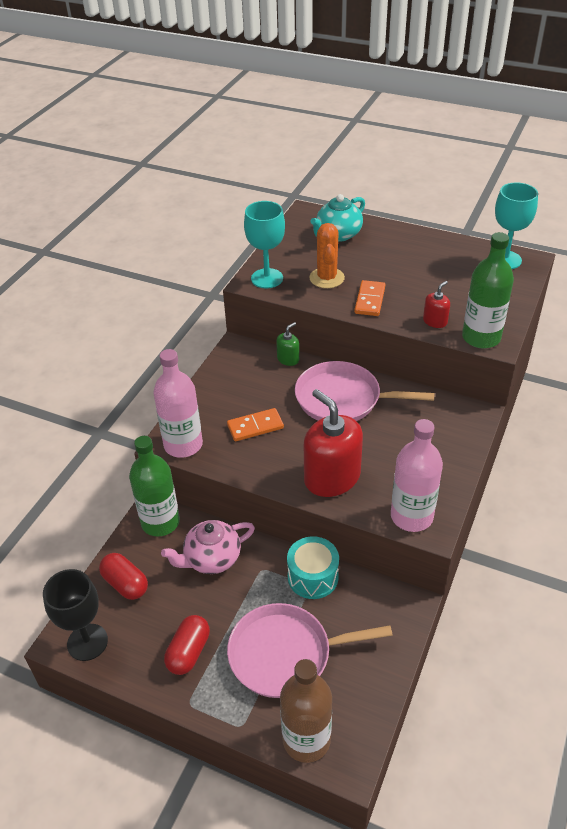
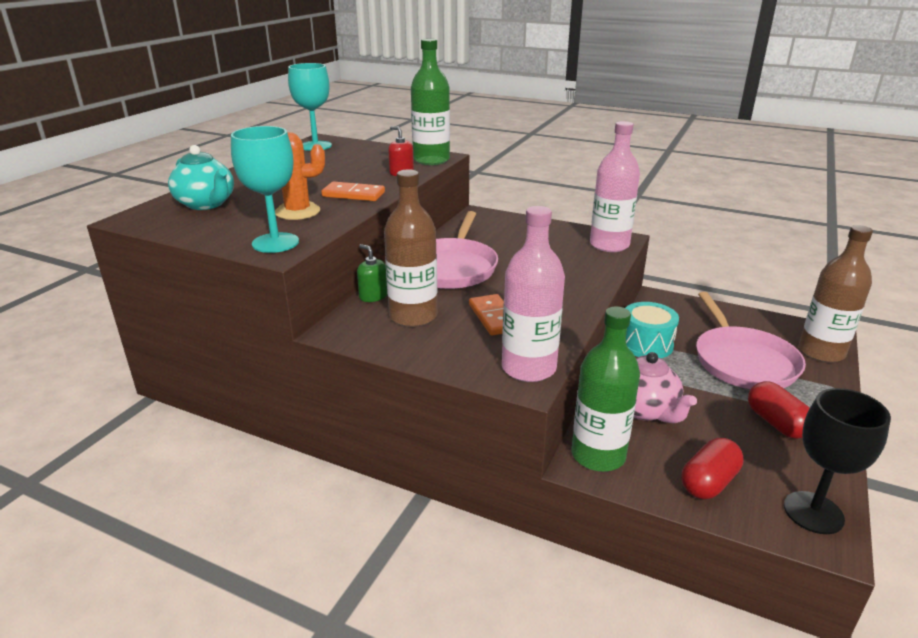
camera: 90 degrees left, 15 degrees down
red capsule [164,615,210,675] -> red capsule turned 45 degrees clockwise [748,381,810,439]
red soap dispenser [304,389,363,497] -> none
none -> brown bottle [384,169,437,327]

